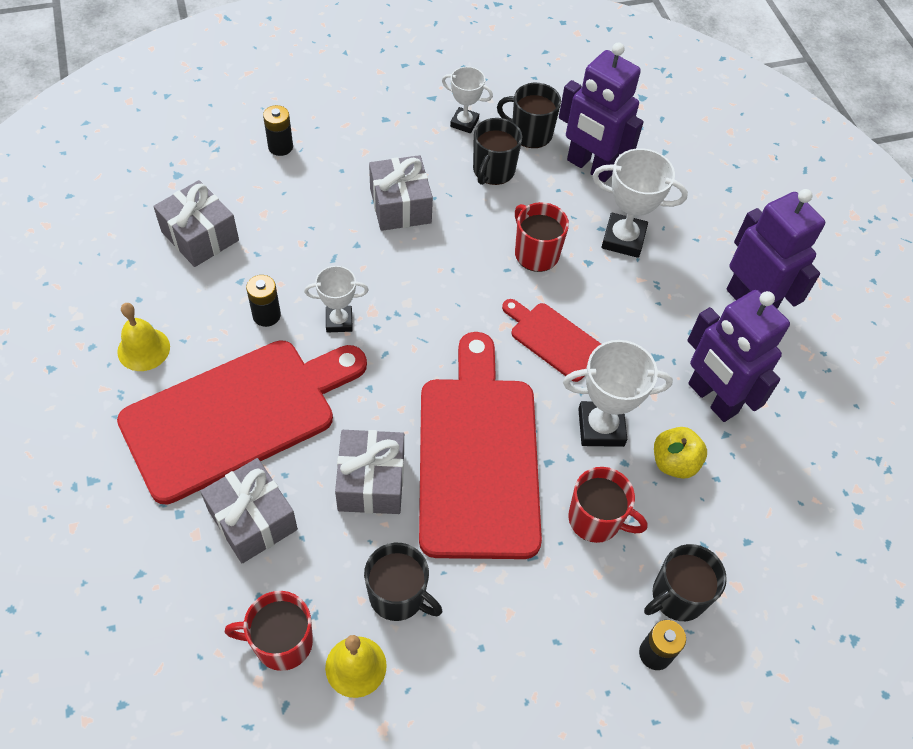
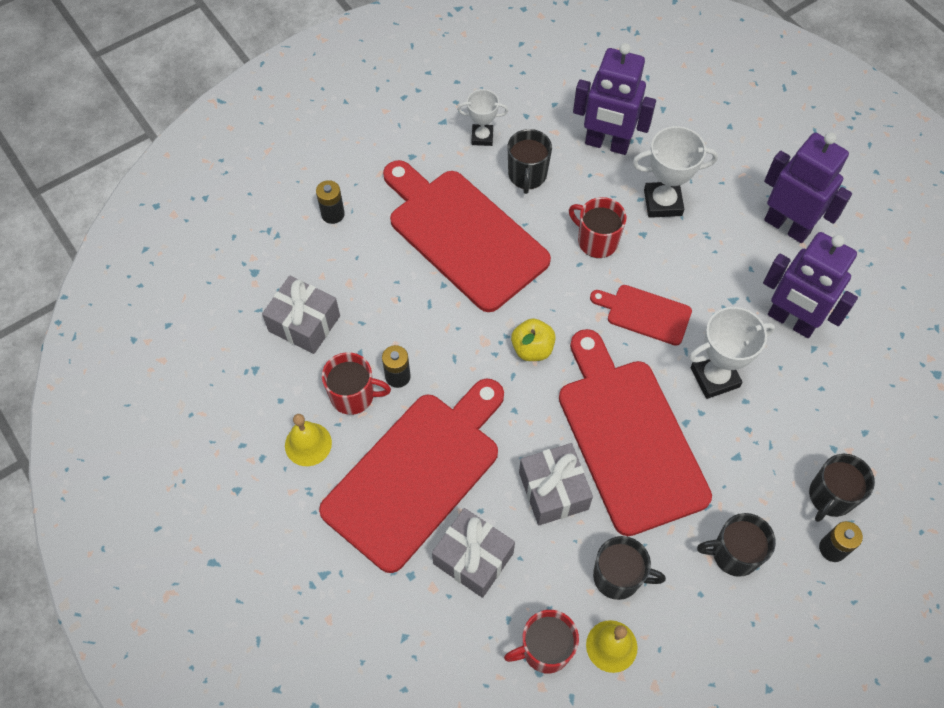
camera: 15 degrees left, 5 degrees up
white trophy [304,266,369,332] -> none
grey gift [369,155,433,231] -> red cutting board [383,160,551,312]
black mug [497,83,561,148] -> black mug moved to [697,513,776,577]
red mug [568,467,648,543] -> red mug moved to [322,352,391,415]
yellow apple [654,427,707,479] -> yellow apple moved to [511,318,556,361]

